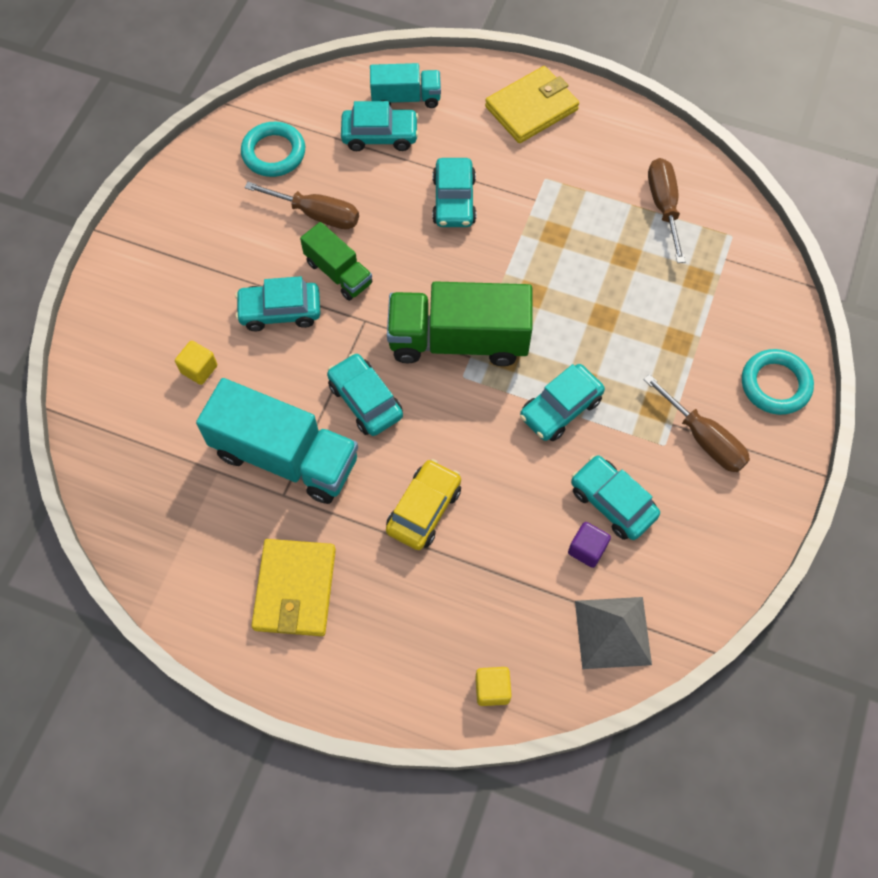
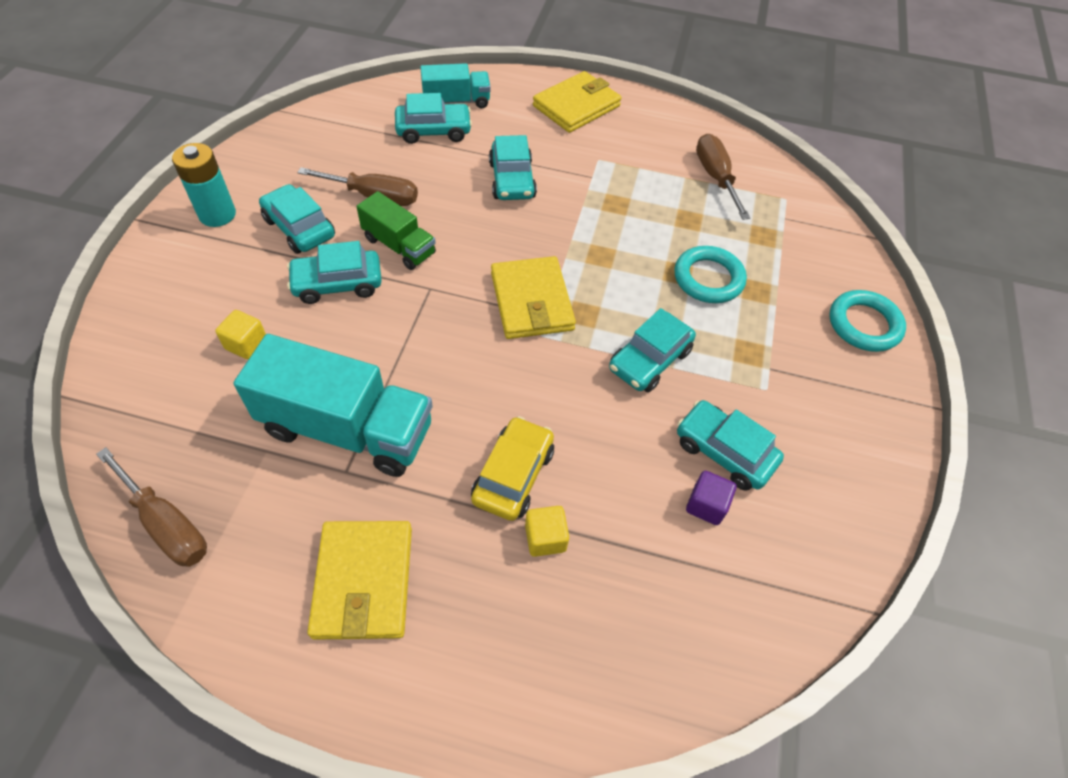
camera: 10 degrees left, 10 degrees down
turquoise ring [241,122,305,177] -> turquoise ring moved to [674,246,747,303]
turquoise car [327,353,403,436] -> turquoise car moved to [259,184,335,254]
green truck [387,281,532,366] -> yellow wallet [491,256,576,339]
yellow cube [475,667,512,706] -> yellow cube moved to [525,506,569,557]
grey pyramid [575,597,652,669] -> none
brown screwdriver [643,374,750,472] -> brown screwdriver moved to [96,447,207,567]
none -> turquoise battery [172,143,236,227]

